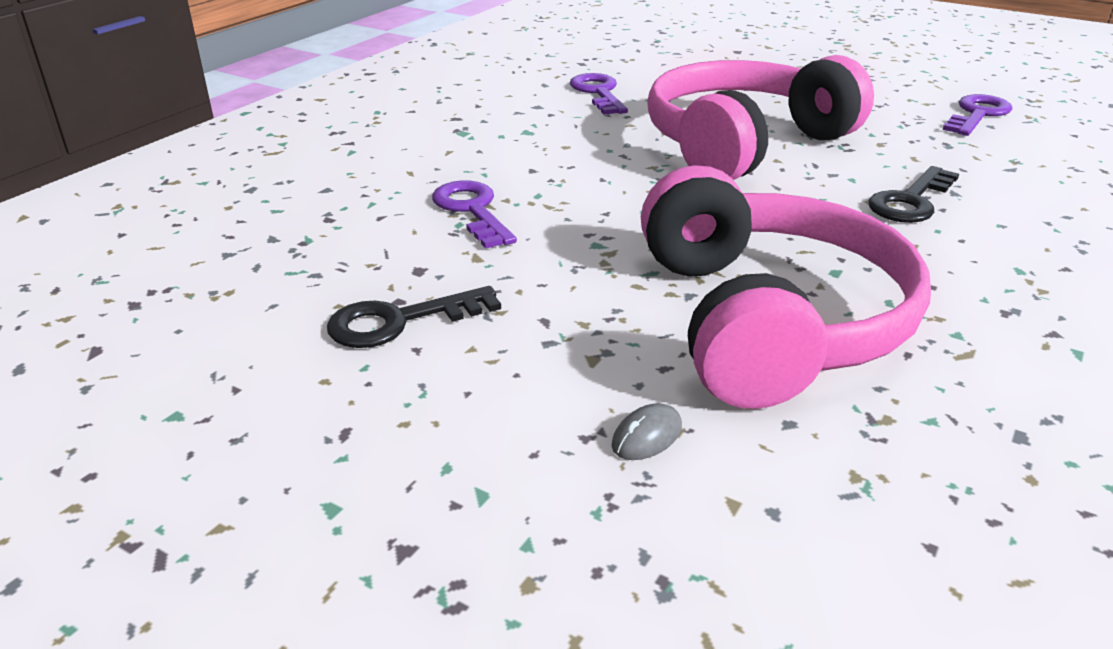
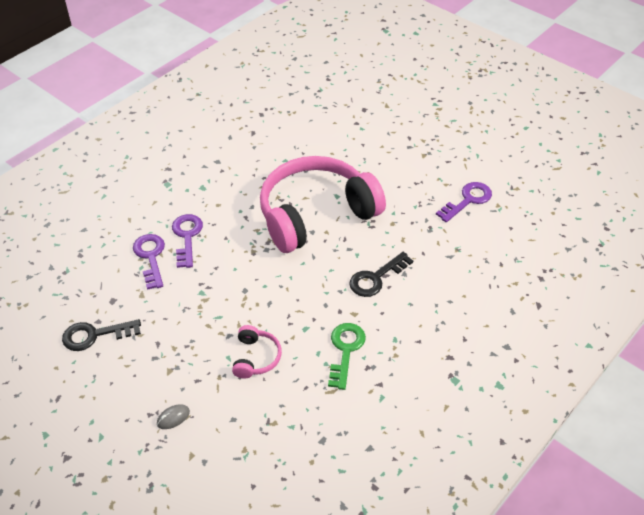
camera: 10 degrees right, 15 degrees up
purple key [570,73,628,115] -> purple key moved to [172,214,203,268]
pink headphones [641,165,931,409] -> pink headphones [232,325,282,379], size x0.40
none -> green key [328,323,366,390]

